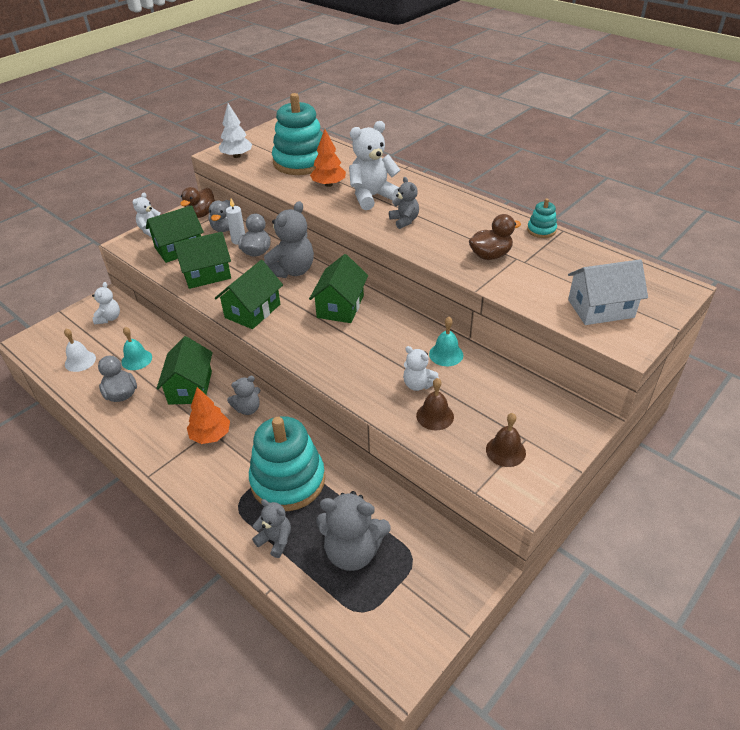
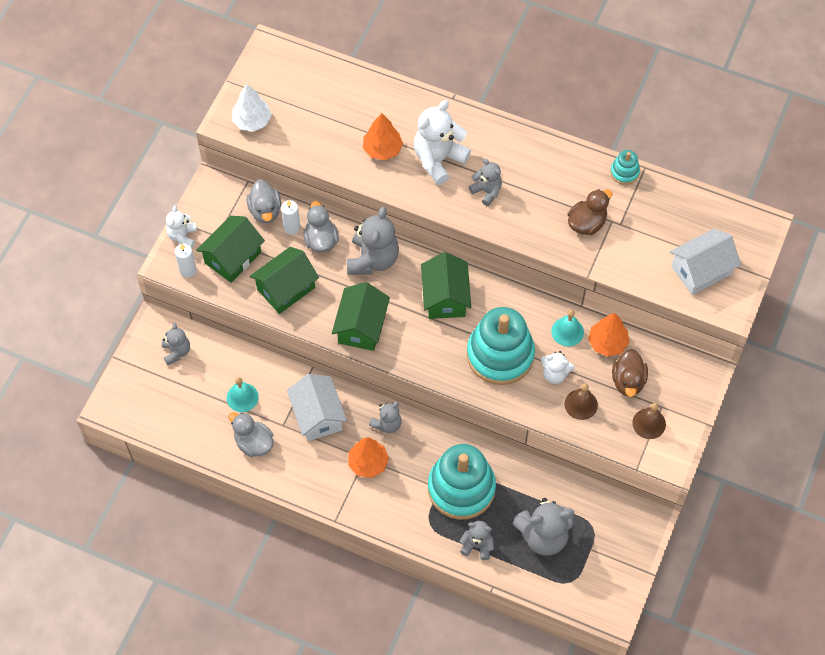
camera: 20 degrees left, 20 degrees up
white bell [64,329,96,372] -> none
white teddy bear [92,282,120,324] -> grey teddy bear [162,323,190,365]
green house [157,336,213,404] -> white house [287,374,347,441]
brown duck [180,187,215,218] -> brown duck moved to [612,349,648,397]
turquoise stacking toy [272,93,323,175] -> turquoise stacking toy moved to [467,307,535,385]
none -> white candle [175,243,197,278]
none -> orange tree [588,313,629,357]

